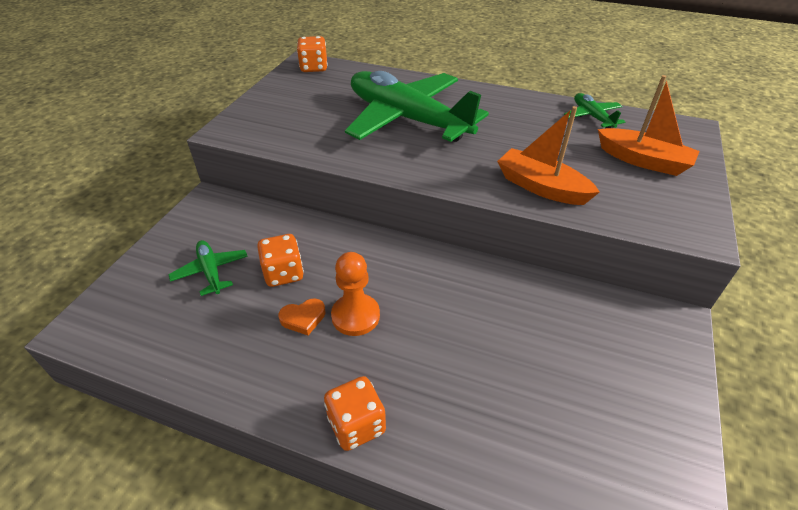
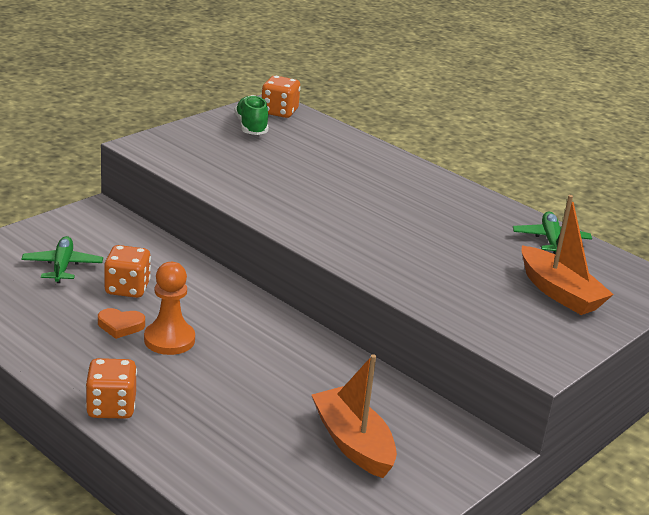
camera: 20 degrees right, 15 degrees down
green plane [345,71,489,142] -> none
orange boat [497,106,600,205] -> orange boat moved to [311,354,397,478]
none -> green shoe [235,95,269,135]

